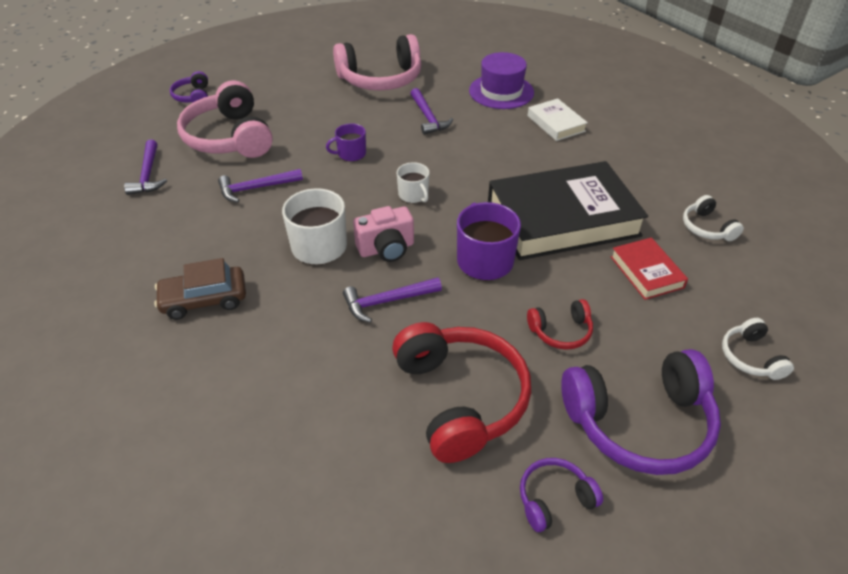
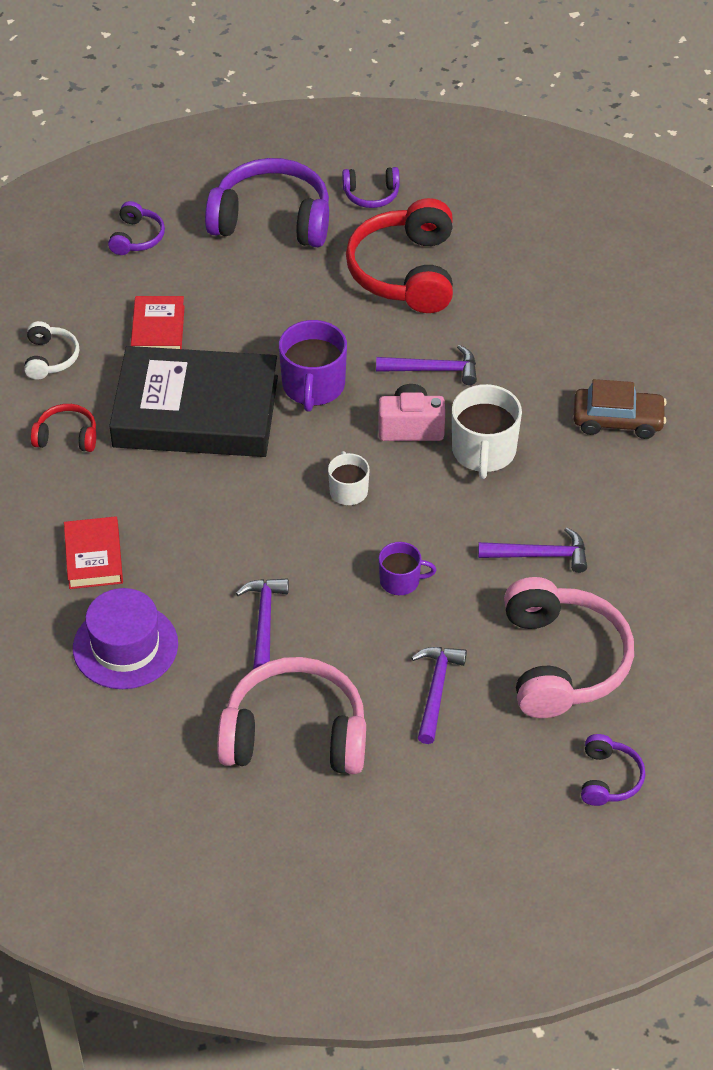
camera: 160 degrees left, 5 degrees up
purple hammer [124,139,167,195] -> purple hammer moved to [411,647,467,744]
red headphones [527,299,593,350] -> red headphones moved to [31,404,96,452]
white book [528,98,588,141] -> red book [64,516,123,589]
white headphones [722,318,794,380] -> purple headphones [108,201,165,255]

